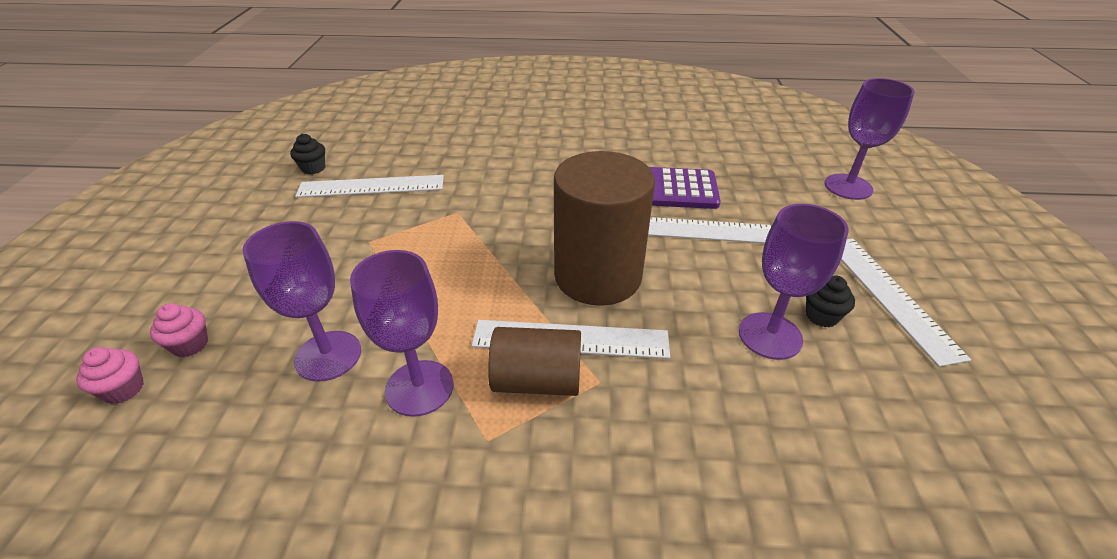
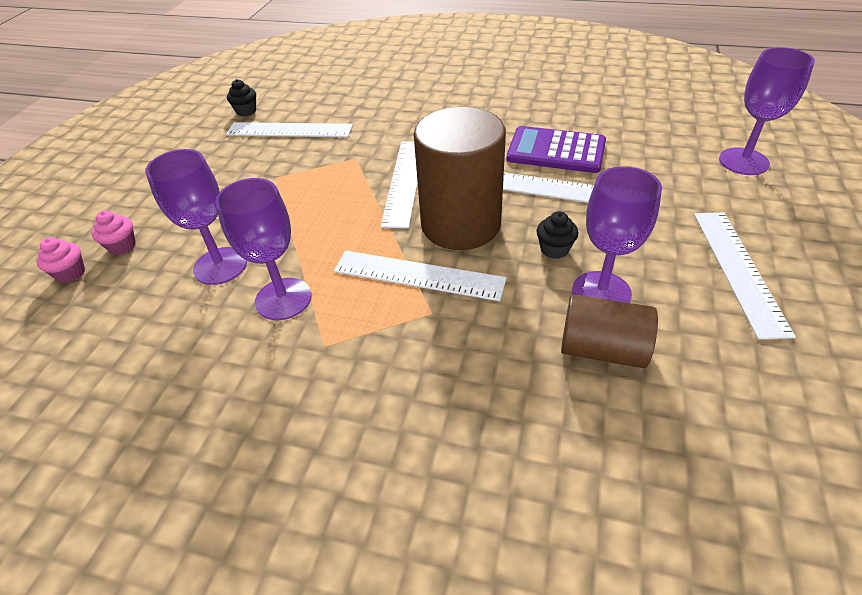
camera: 15 degrees right, 5 degrees up
brown cylinder [488,327,581,396] -> brown cylinder moved to [561,294,658,368]
black cupcake [806,275,855,327] -> black cupcake moved to [536,211,578,259]
none -> white ruler [380,142,418,228]

